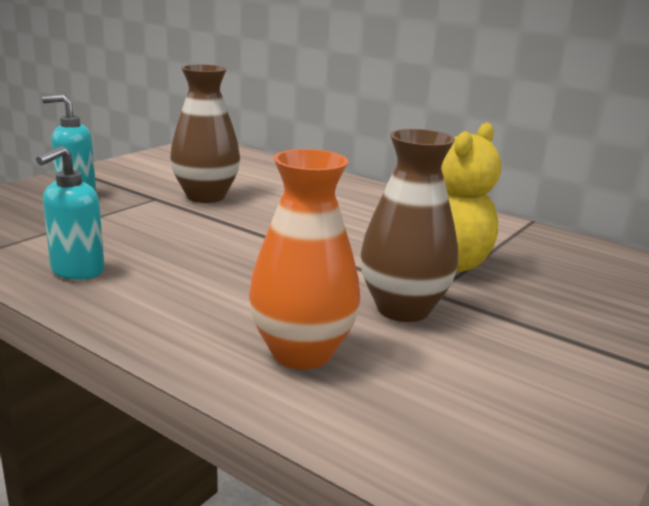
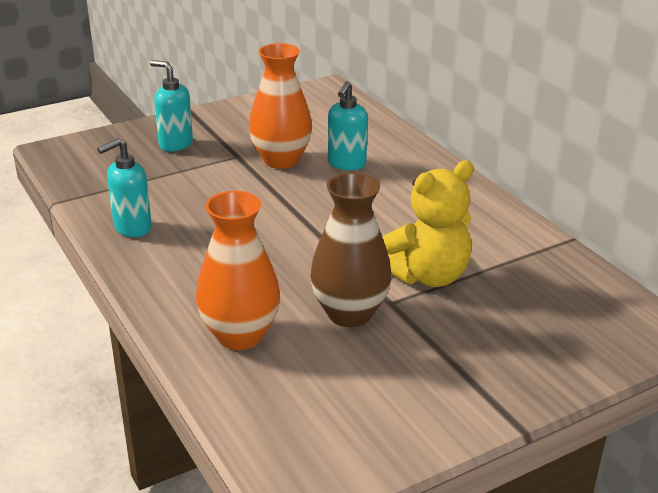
camera: 25 degrees right, 10 degrees up
brown vase [170,64,240,203] -> orange vase [249,43,312,169]
none -> turquoise soap dispenser [328,81,368,170]

